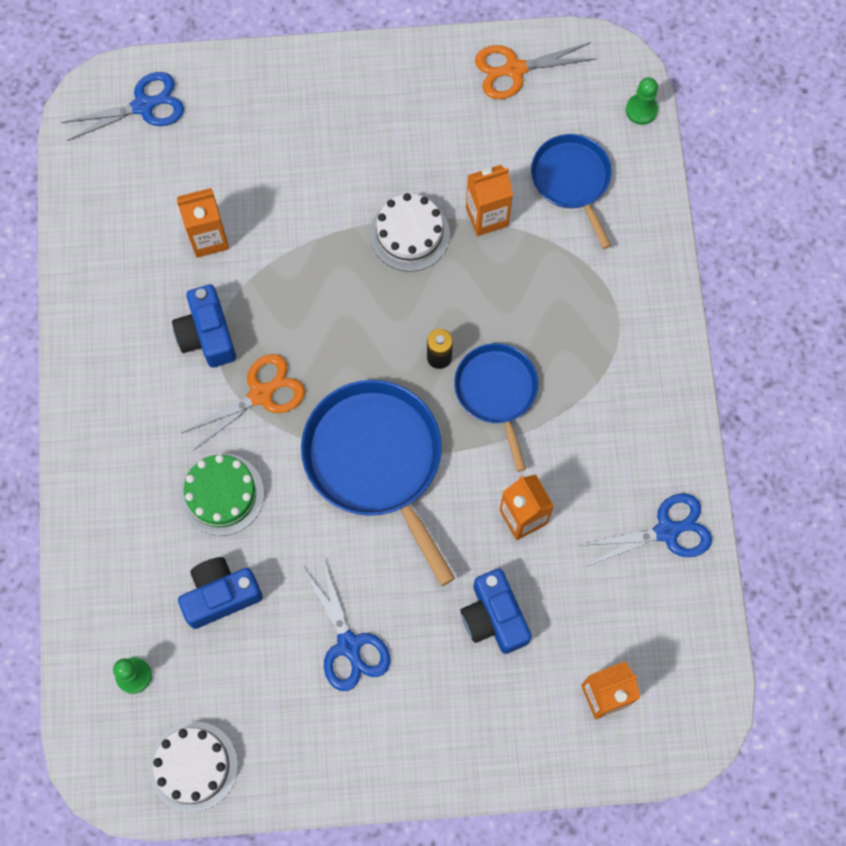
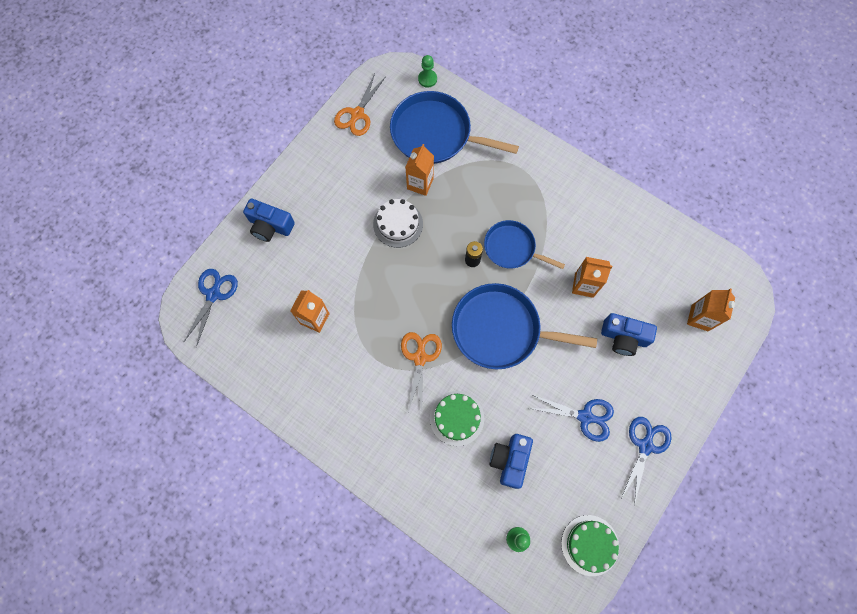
camera: 50 degrees left, 0 degrees up
white cake [149,722,238,812] -> green cake [561,515,619,576]
blue camera [172,284,236,368] -> blue camera moved to [243,199,295,242]
blue pan [531,134,612,249] -> blue pan [390,91,519,164], size x1.64
blue scissors [579,493,712,566] -> blue scissors moved to [621,417,672,505]

